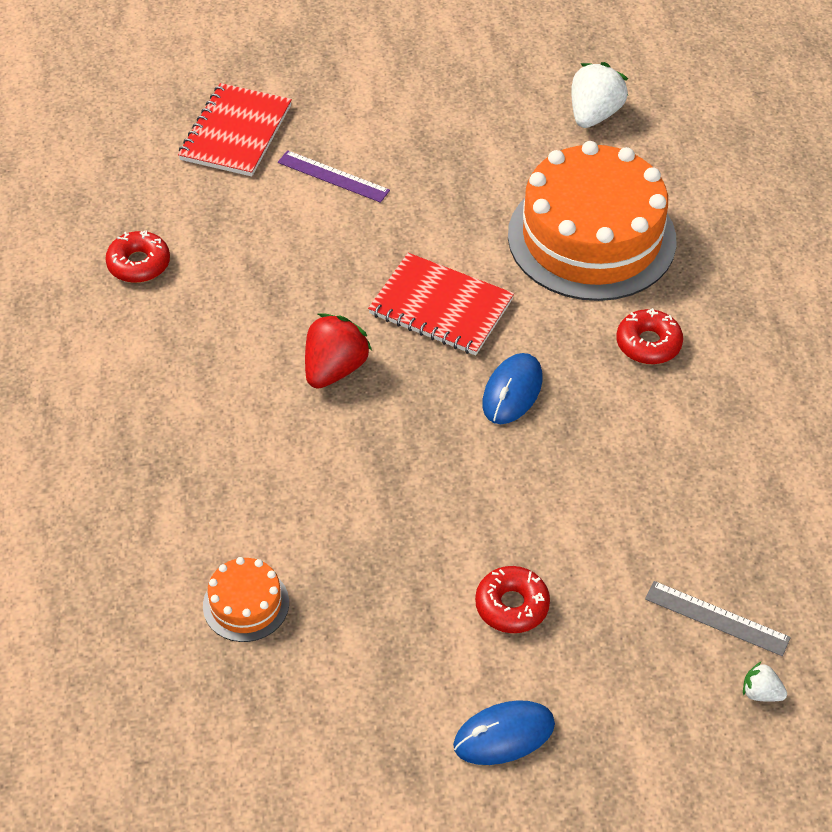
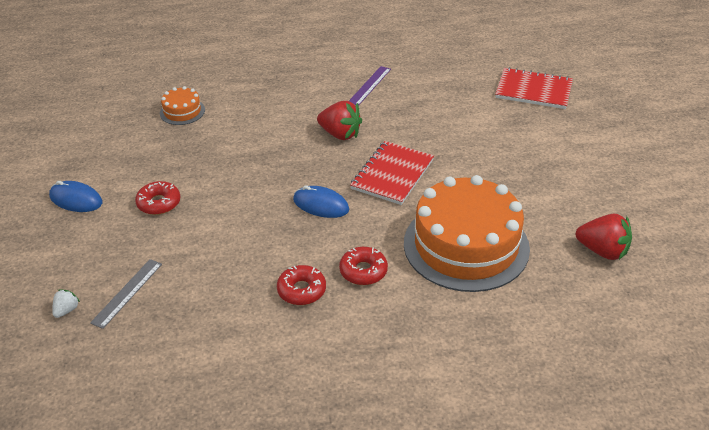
camera: 90 degrees right, 10 degrees down
red donut [105,230,170,283] -> red donut moved to [277,265,326,305]
purple ruler [278,150,390,203] -> purple ruler moved to [349,66,391,106]
blue mouse [453,700,555,765] -> blue mouse turned 45 degrees counterclockwise [49,181,102,212]
white strawberry [571,62,628,128] -> red strawberry [576,214,632,260]

